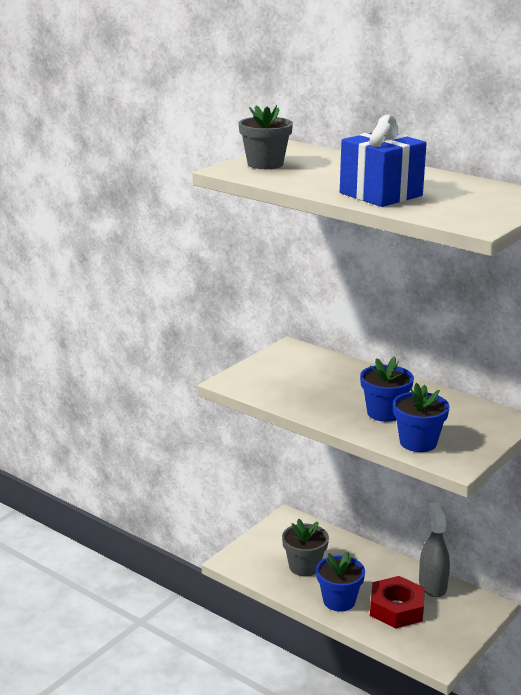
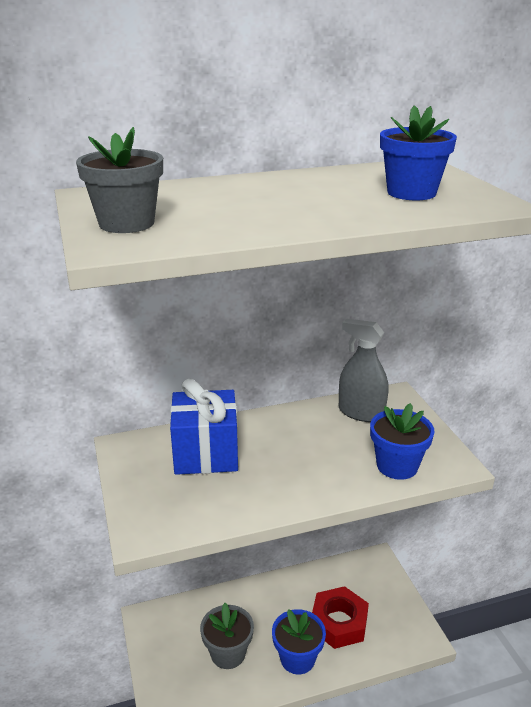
camera: 55 degrees left, 5 degrees up
blue gift [340,115,427,207] -> blue gift moved to [170,378,238,475]
blue flower pot [360,356,414,422] -> blue flower pot moved to [380,105,457,200]
grey spray bottle [419,502,450,598] -> grey spray bottle moved to [339,319,389,422]

